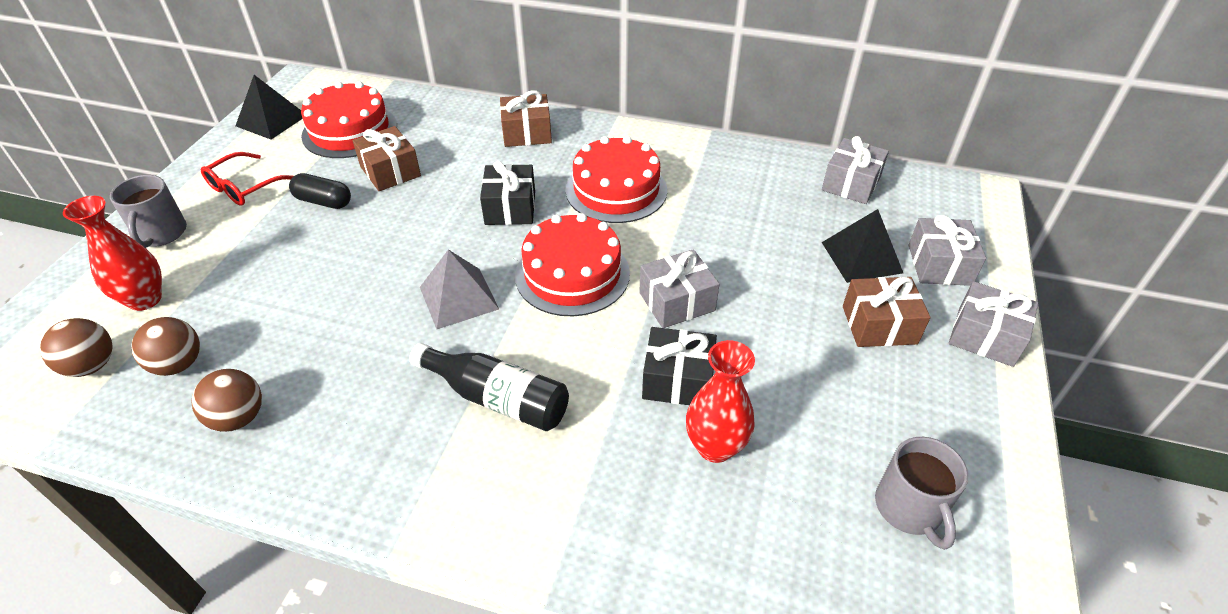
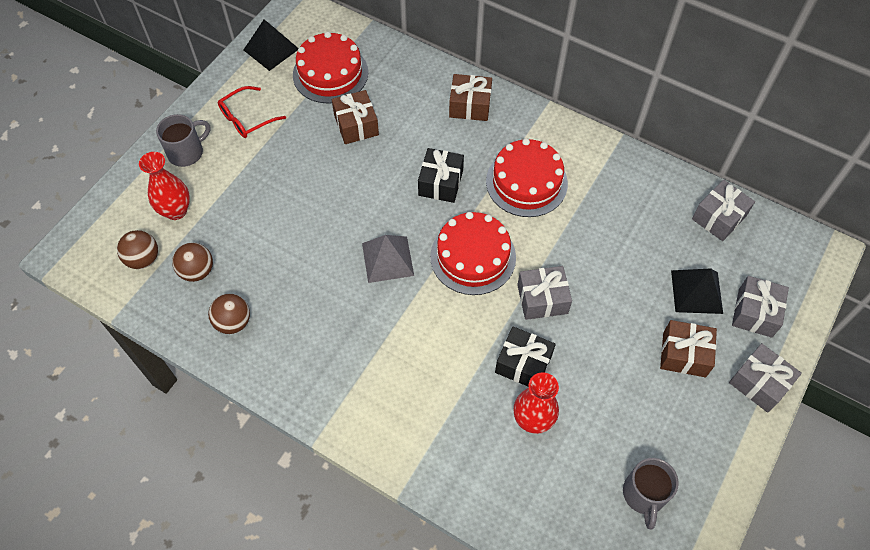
camera: 15 degrees right, 15 degrees up
grey mug [110,175,187,248] -> grey mug turned 135 degrees counterclockwise [156,114,210,167]
black capsule [289,173,351,209] -> none
black bottle [409,343,569,431] -> none

